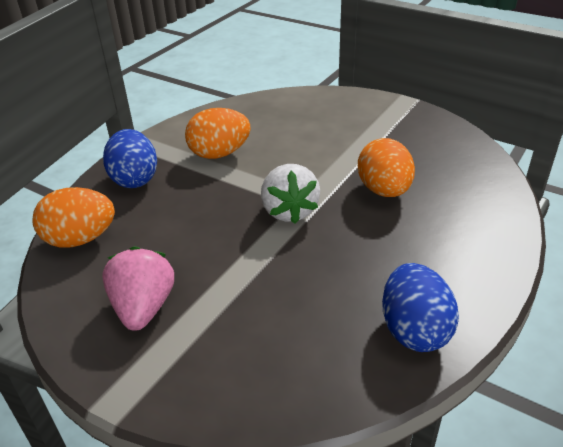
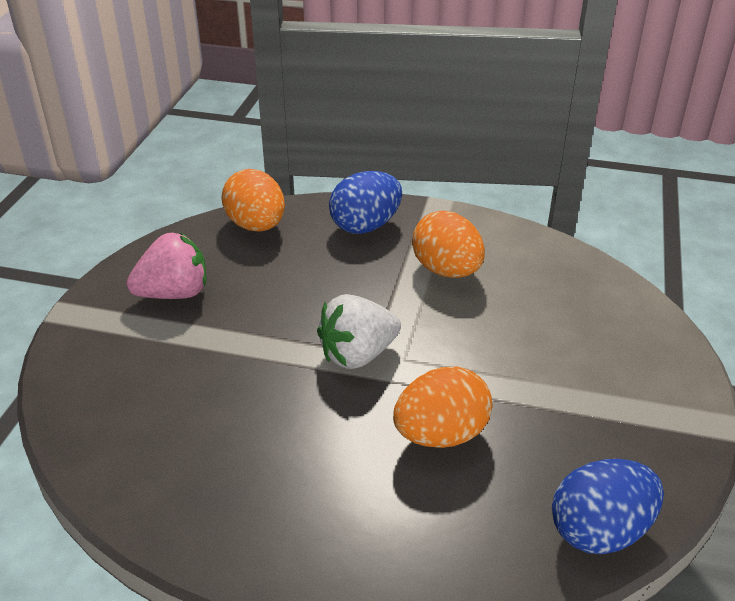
camera: 70 degrees right, 0 degrees up
blue egg [382,263,459,352] -> blue egg moved to [552,459,664,554]

